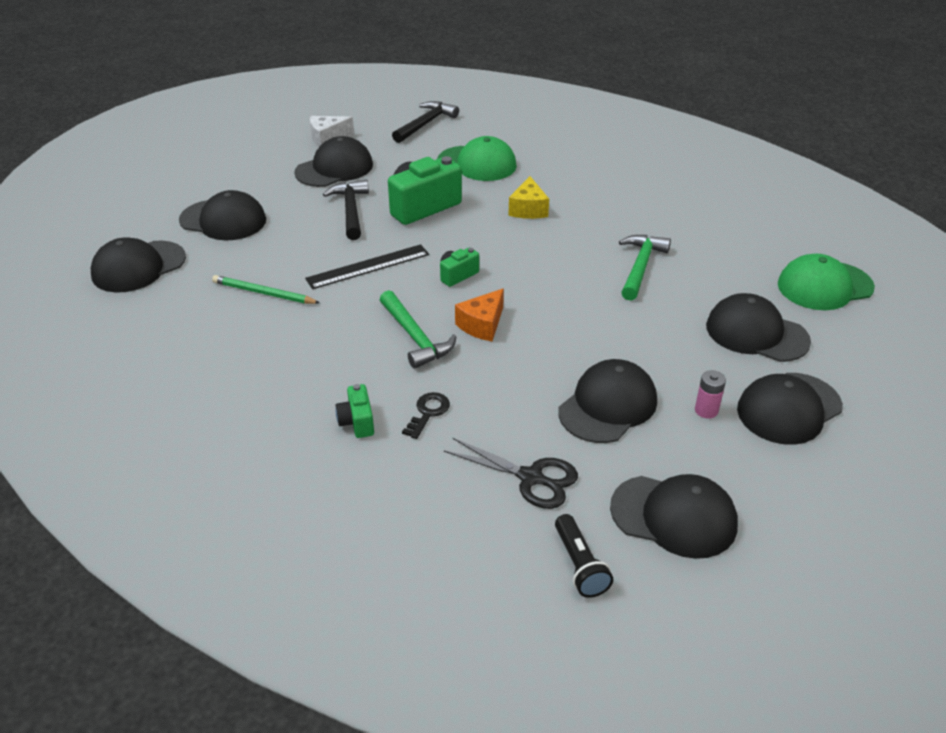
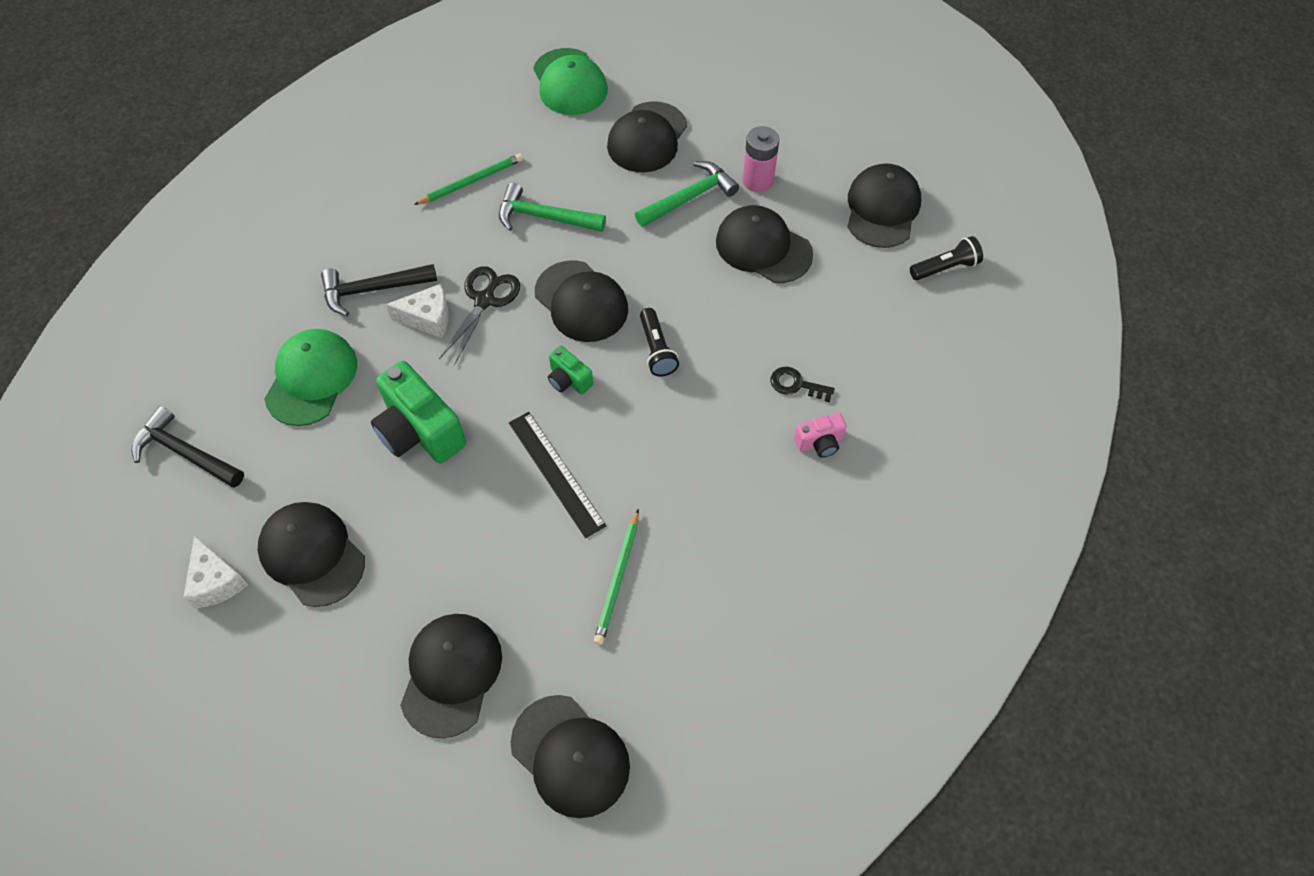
camera: 95 degrees left, 20 degrees up
black hammer [323,180,369,240] -> black hammer moved to [321,264,437,316]
green camera [335,384,374,438] -> pink camera [794,413,847,458]
green hammer [380,290,457,369] -> green hammer moved to [635,161,739,227]
black scissors [444,438,578,509] -> black scissors moved to [439,266,520,366]
orange cheese [455,288,504,342] -> black flashlight [640,308,679,376]
yellow cheese [508,176,549,219] -> white cheese [385,284,449,338]
pink battery [695,370,726,419] -> pink battery [742,126,779,192], size x1.55
black cap [737,373,843,445] -> black cap moved to [535,260,628,342]
none -> green pencil [414,153,523,205]

